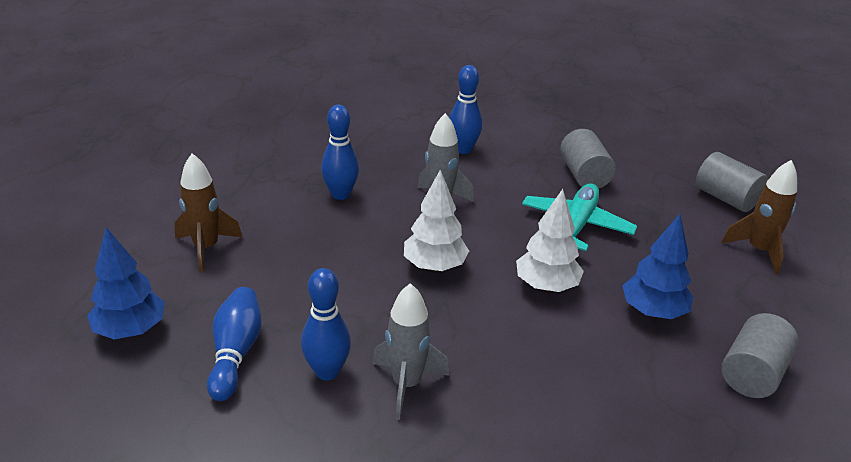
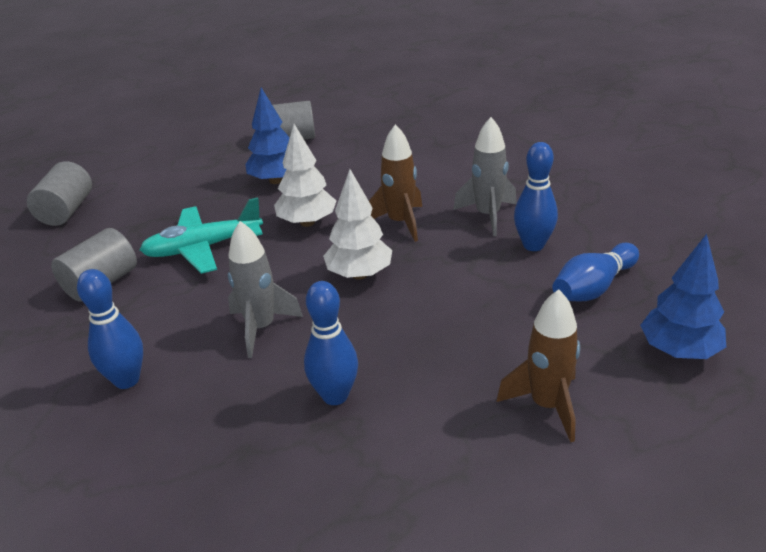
camera: 130 degrees left, 0 degrees up
brown rocket [721,160,797,274] -> brown rocket moved to [369,124,422,242]

